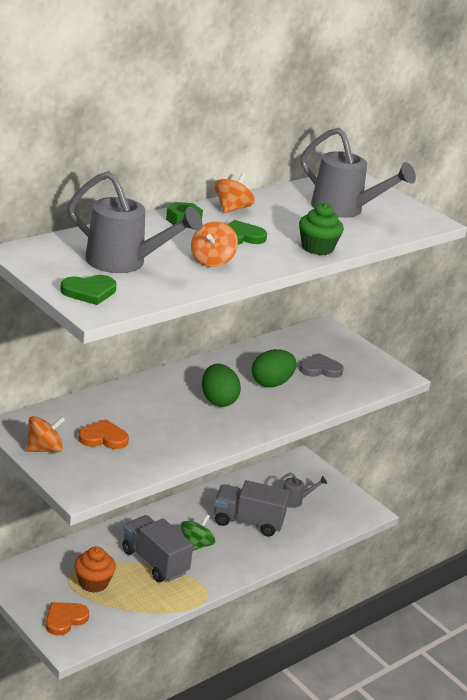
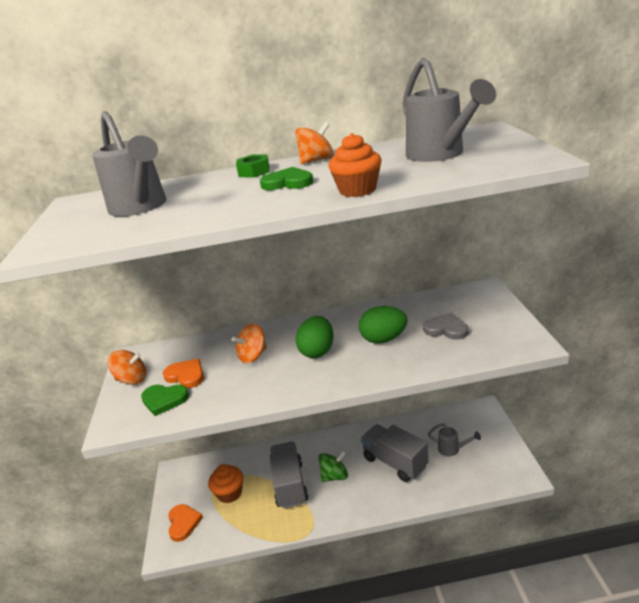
camera: 40 degrees right, 0 degrees up
orange heart [46,602,89,635] -> orange heart turned 90 degrees clockwise [168,504,203,542]
green heart [60,275,116,305] -> green heart moved to [141,385,189,416]
orange spinning top [191,221,238,267] -> orange spinning top moved to [232,323,267,364]
green cupcake [299,203,344,255] -> orange cupcake [328,133,382,197]

